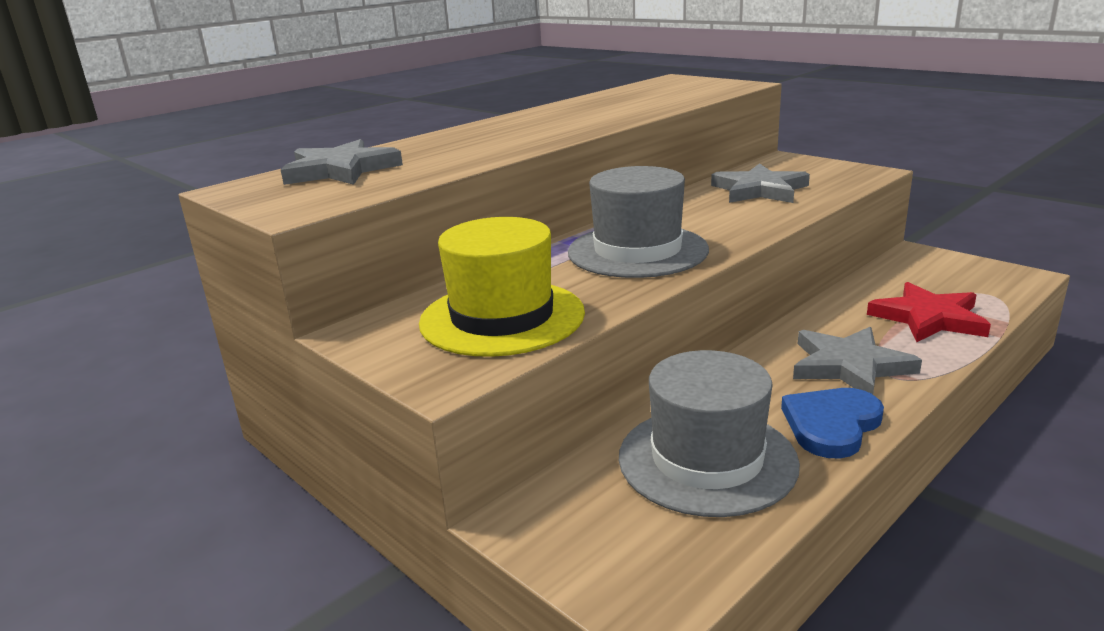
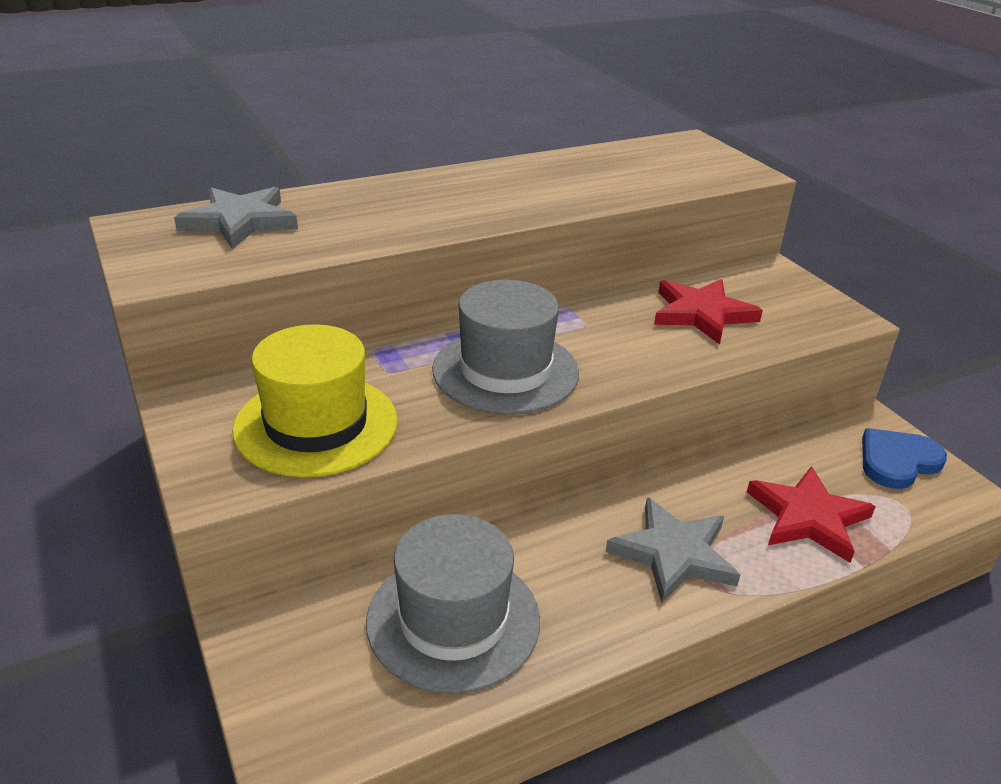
camera: 15 degrees right, 10 degrees up
grey star [711,163,810,203] -> red star [654,279,763,344]
blue heart [781,388,884,459] -> blue heart moved to [862,428,947,489]

